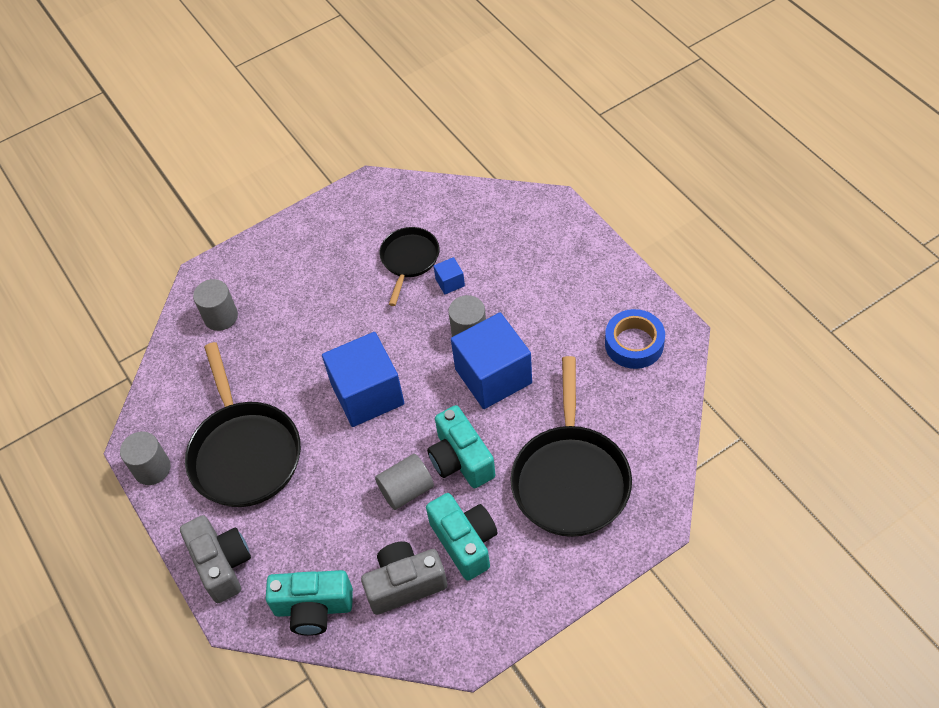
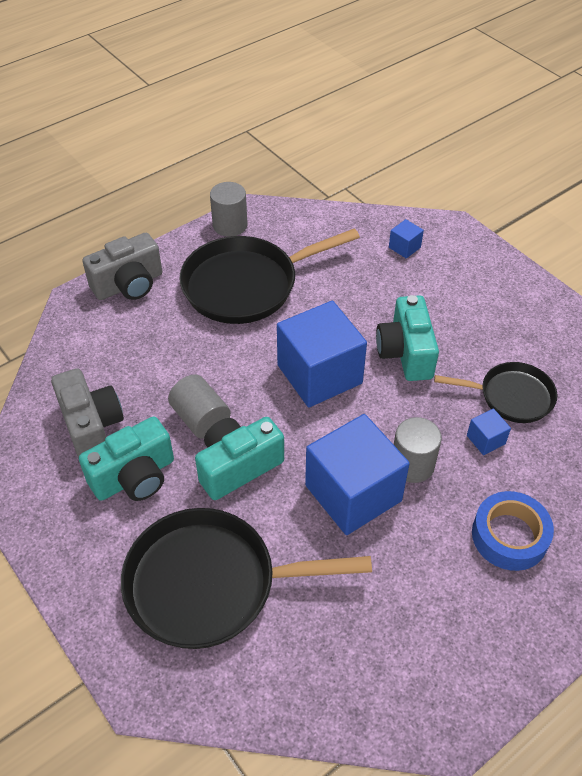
camera: 80 degrees right, 5 degrees down
grey cylinder [193,279,238,331] -> blue cube [389,219,424,259]
turquoise camera [266,570,353,636] -> turquoise camera moved to [376,295,439,381]
blue tape [605,309,665,369] -> blue tape moved to [472,491,554,571]

